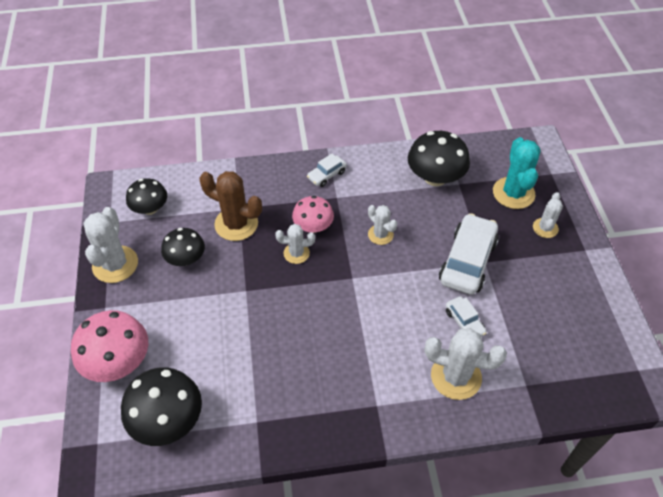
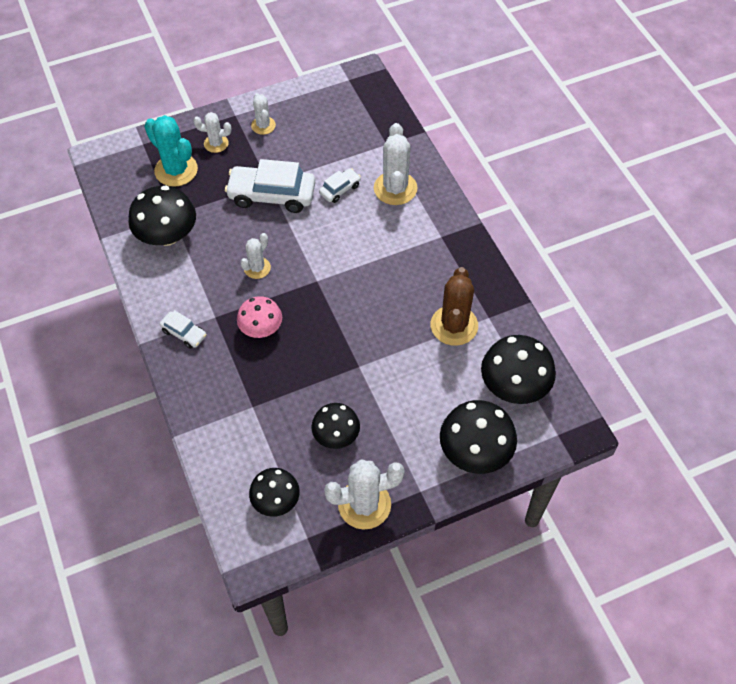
camera: 105 degrees left, 5 degrees up
pink mushroom [71,310,148,382] -> black mushroom [440,400,517,474]
brown cactus [199,171,262,241] -> brown cactus moved to [431,267,478,346]
white cactus [275,224,315,264] -> white cactus moved to [251,93,276,135]
turquoise cactus [493,137,541,209] -> turquoise cactus turned 60 degrees clockwise [144,115,198,187]

